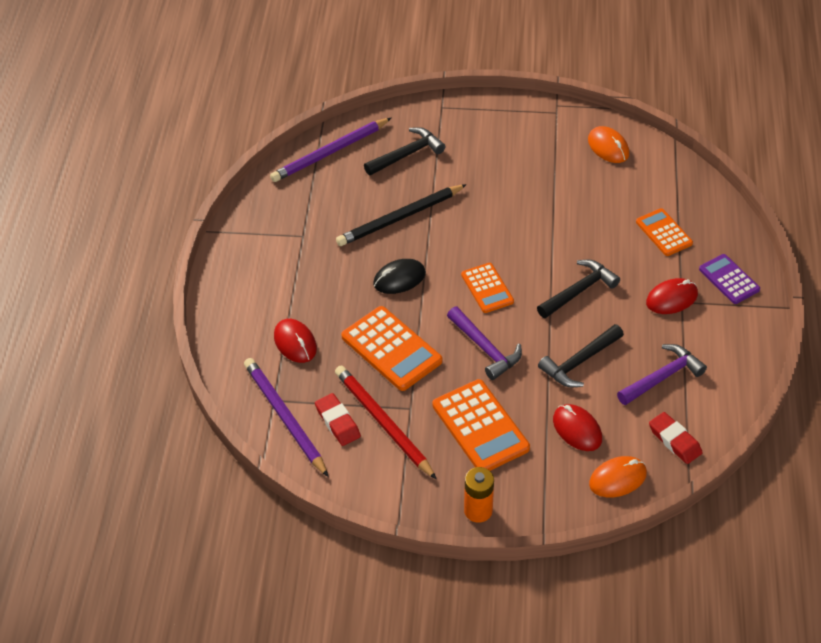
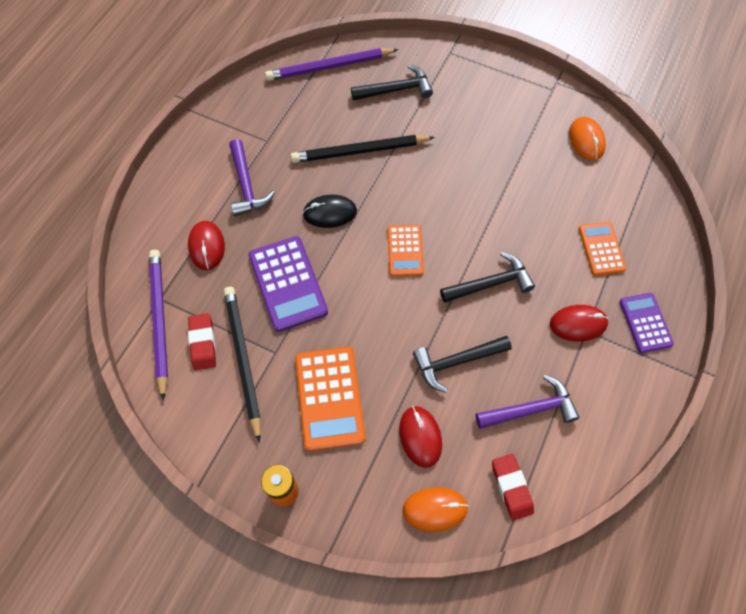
camera: 20 degrees right, 15 degrees up
red pencil [335,366,437,480] -> black pencil [224,287,261,443]
orange calculator [341,306,442,391] -> purple calculator [249,236,328,332]
purple hammer [447,307,522,380] -> purple hammer moved to [229,139,275,216]

